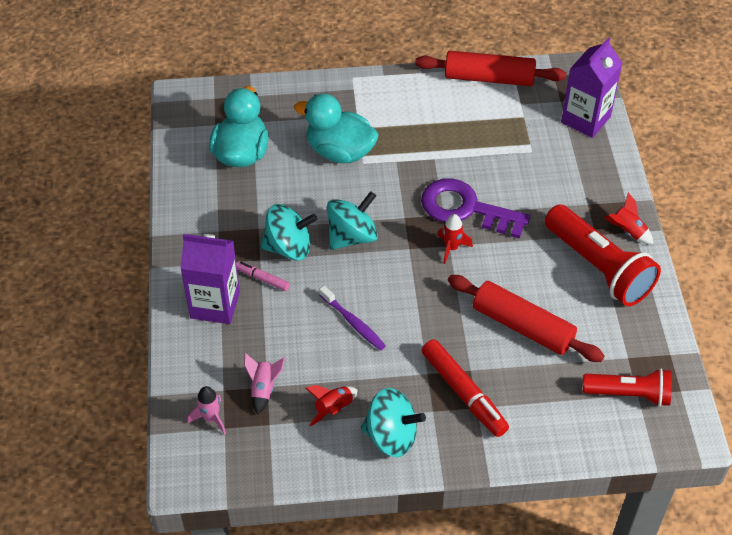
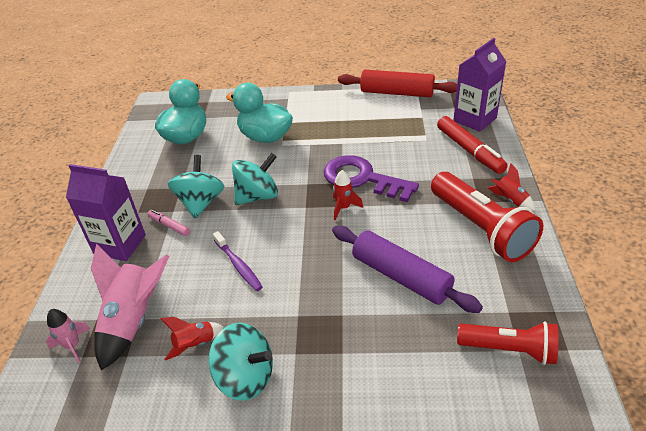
camera: 10 degrees right, 10 degrees down
pink rocket [244,353,285,415] -> pink rocket [91,244,169,371], size x1.94
turquoise spinning top [260,204,318,261] -> turquoise spinning top turned 90 degrees counterclockwise [168,155,225,218]
red marker [421,339,509,437] -> red marker moved to [437,116,508,174]
red rolling pin [448,275,605,362] -> purple rolling pin [332,226,483,313]

